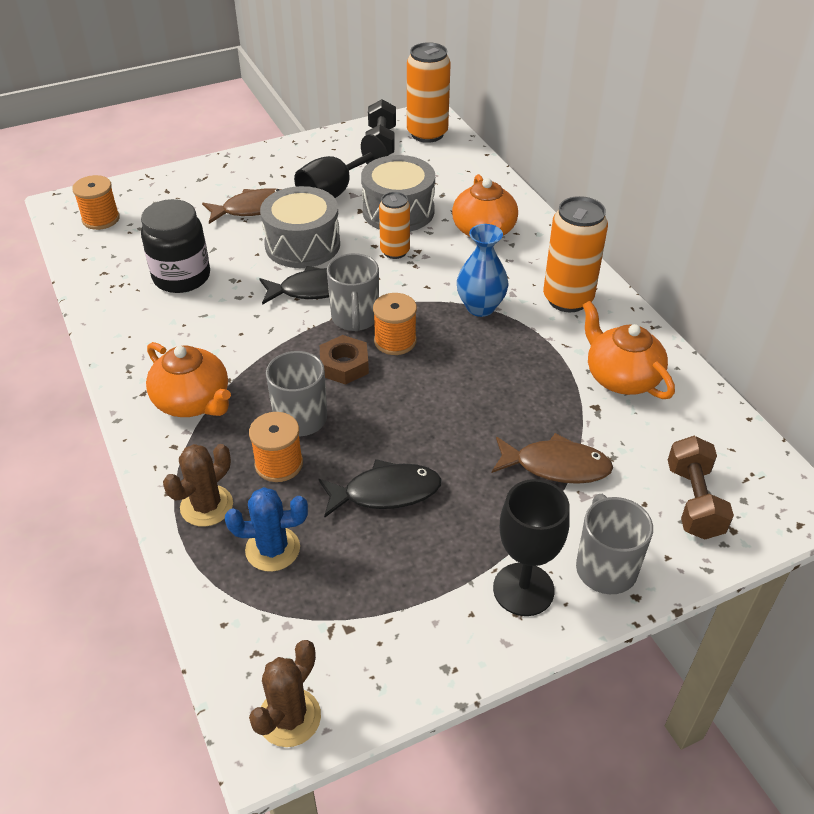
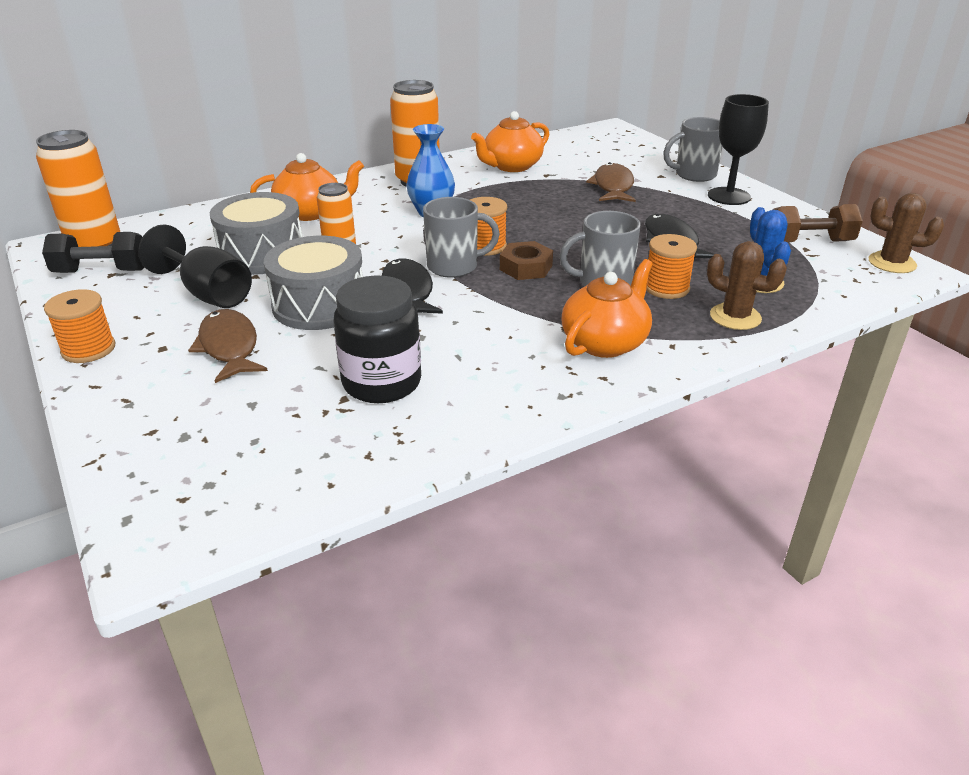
camera: 95 degrees left, 10 degrees down
orange spool [72,175,120,230] -> orange spool moved to [44,289,115,363]
brown dumbbell [668,436,734,540] -> brown dumbbell moved to [773,204,863,243]

